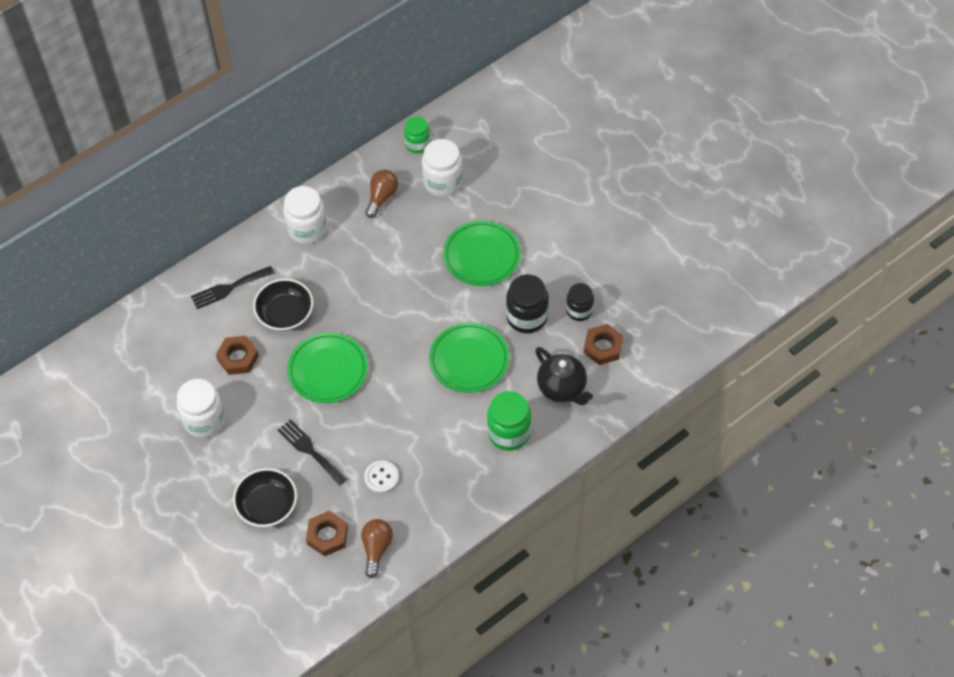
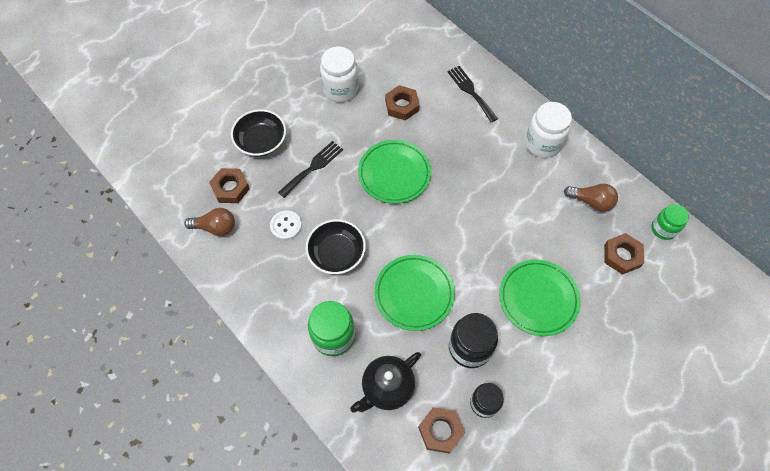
camera: 85 degrees right, 5 degrees up
black bowl [253,279,313,331] -> black bowl moved to [306,219,366,274]
white jar [422,139,463,197] -> brown nut [604,233,644,275]

